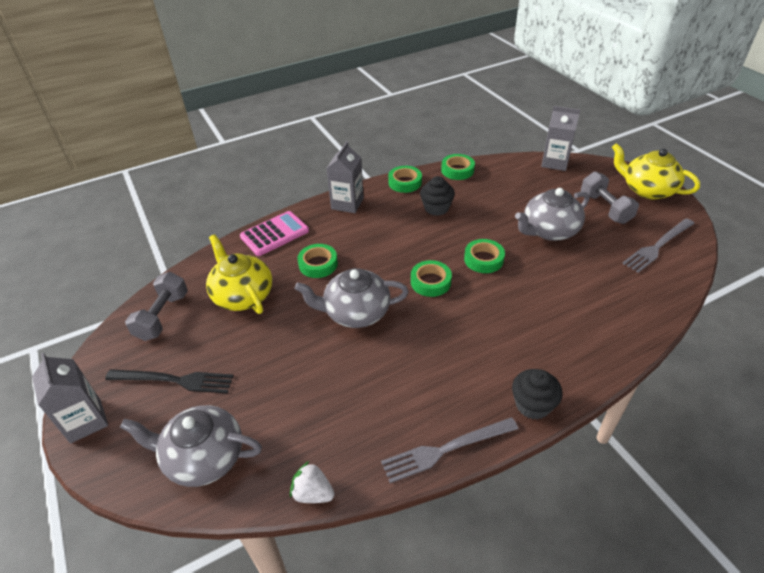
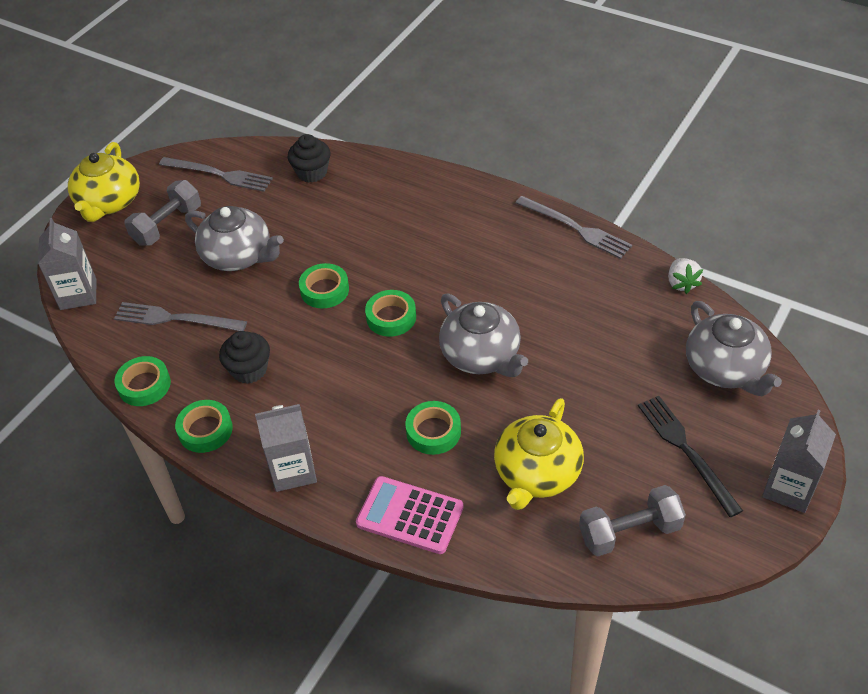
camera: 120 degrees left, 5 degrees up
black cupcake [512,369,562,420] -> black cupcake moved to [288,134,330,183]
none -> grey fork [114,302,247,331]

